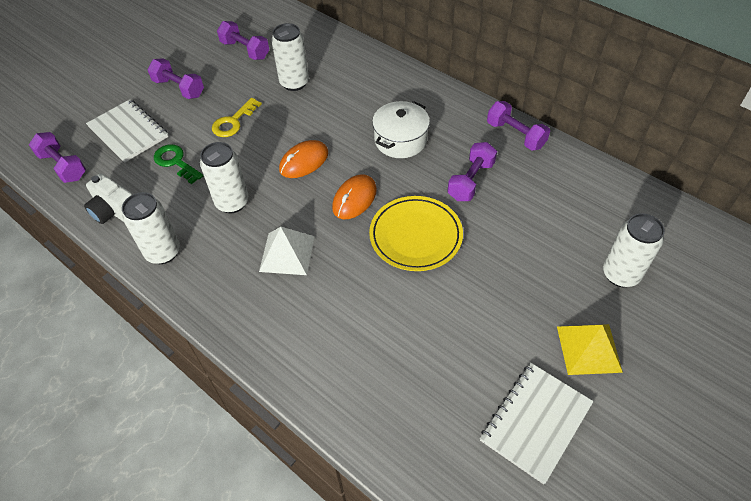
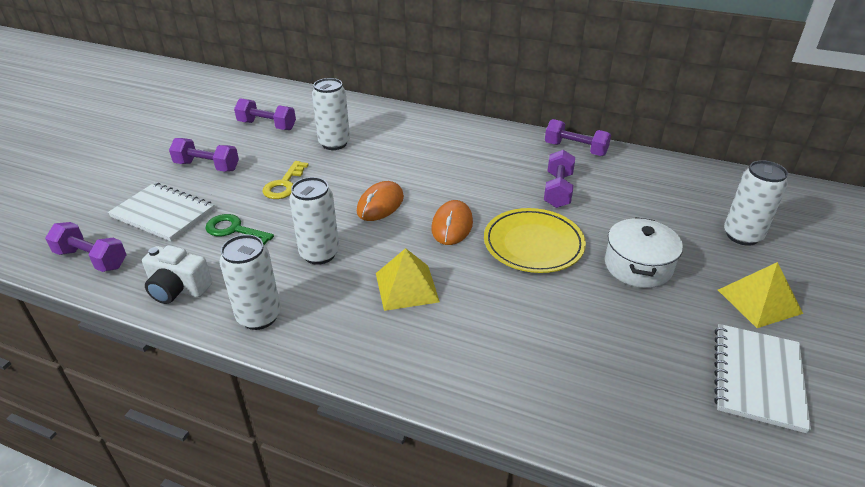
camera: 20 degrees left, 15 degrees down
white pyramid [259,227,315,275] -> yellow pyramid [376,248,440,311]
white pot [372,101,430,158] -> white pot moved to [605,217,683,288]

